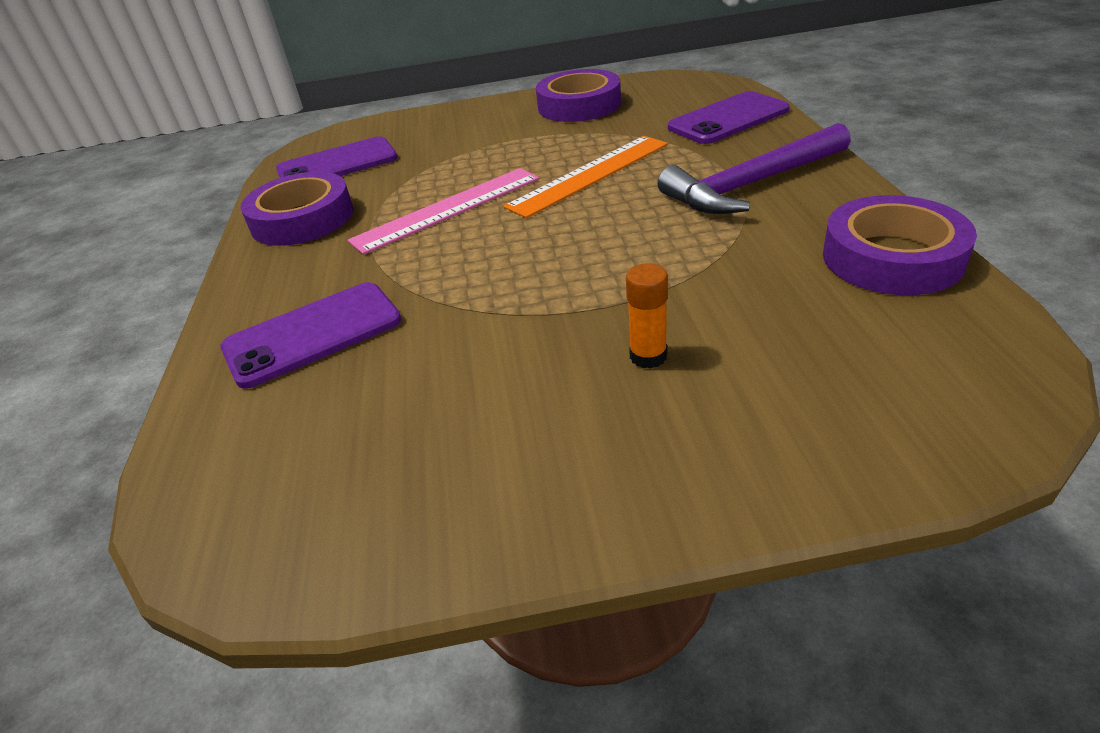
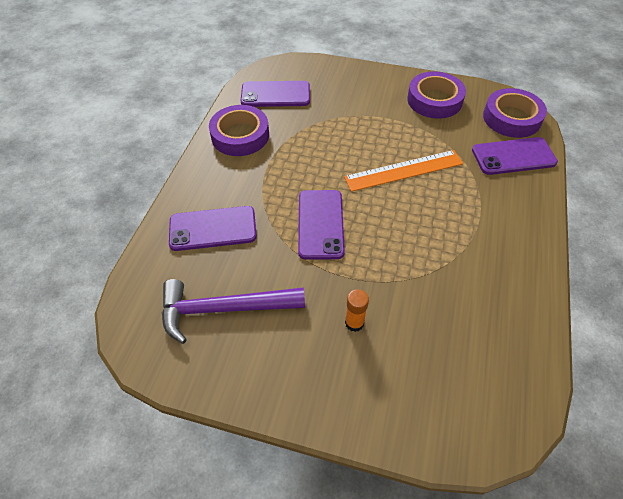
camera: 20 degrees right, 15 degrees up
pink ruler [348,168,539,255] -> none
purple hammer [658,123,851,214] -> purple hammer moved to [162,279,305,344]
purple tape [823,195,977,295] -> purple tape moved to [483,88,547,138]
none -> purple phone [298,190,345,260]

